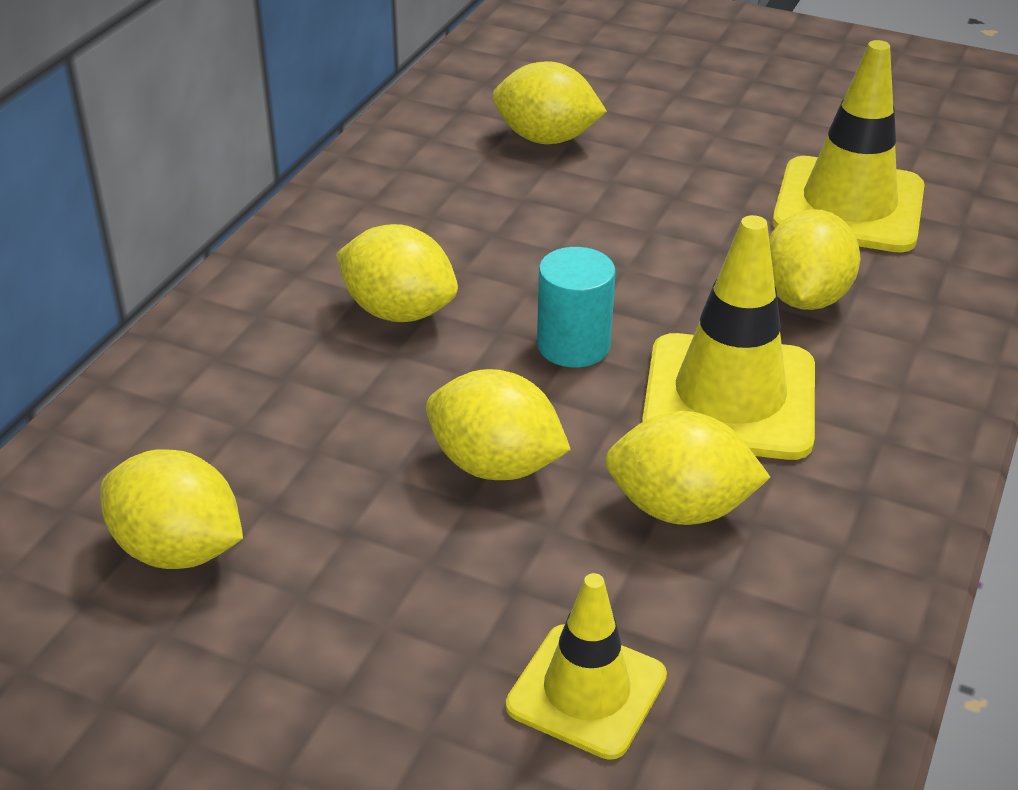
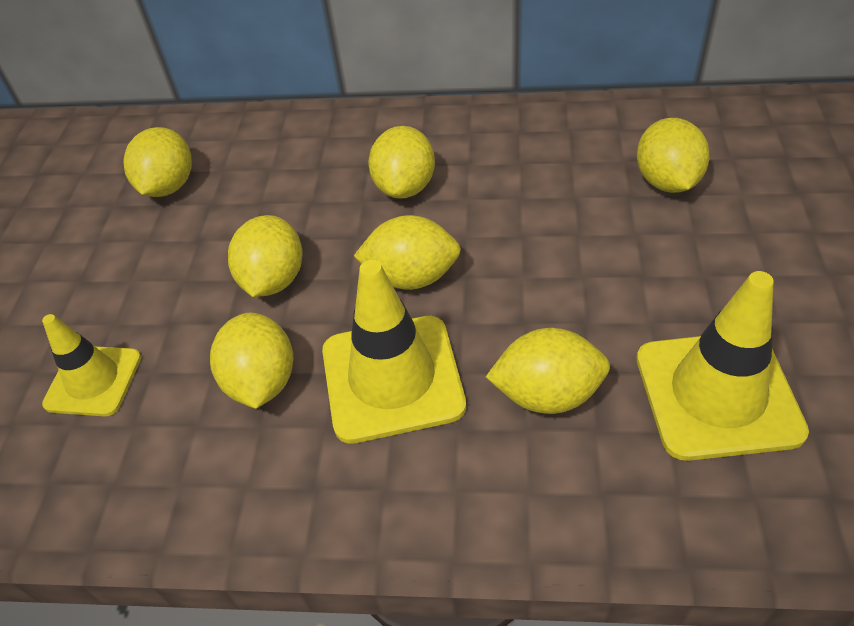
camera: 75 degrees right, 10 degrees up
turquoise cylinder [537,247,616,367] -> yellow lemon [354,215,461,290]

